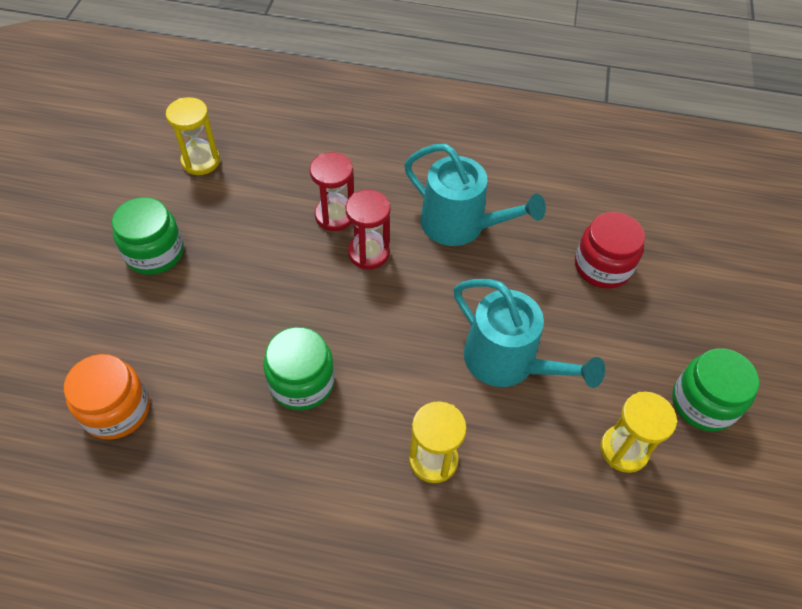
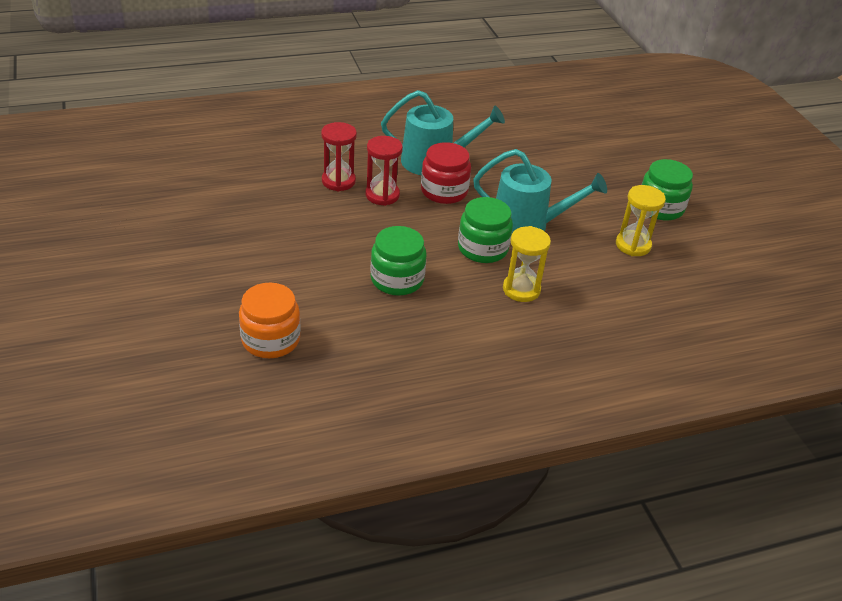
camera: 30 degrees left, 15 degrees down
green jar [112,197,184,275] -> green jar moved to [458,197,513,263]
yellow hourglass [166,97,220,175] -> none
red jar [575,212,645,289] -> red jar moved to [421,142,471,204]

